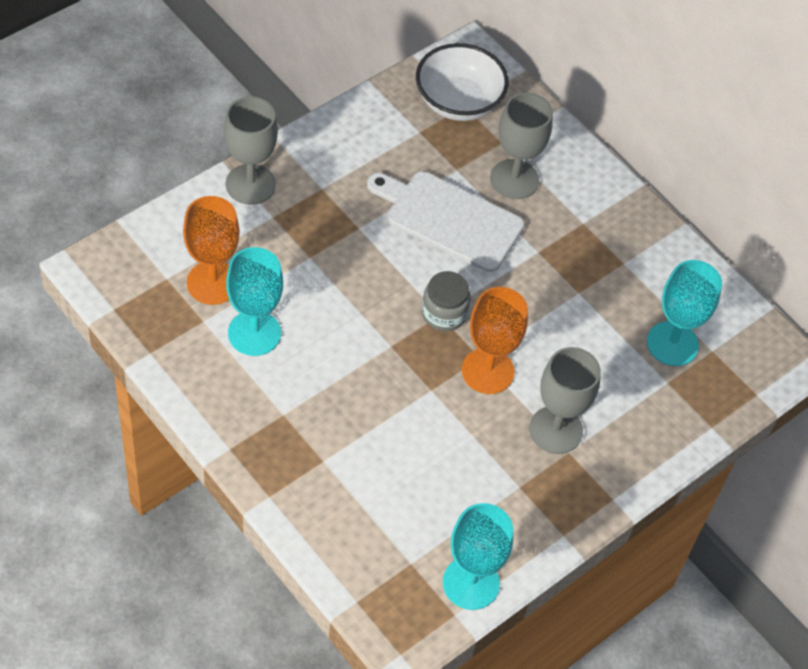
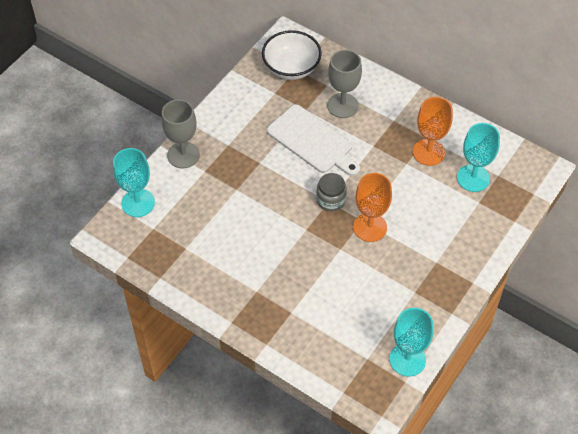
camera: 10 degrees left, 0 degrees up
orange goblet [183,196,240,305] -> orange goblet moved to [413,97,453,166]
turquoise goblet [226,247,283,356] -> turquoise goblet moved to [113,148,155,217]
white cutting board [367,171,525,272] -> white cutting board turned 150 degrees counterclockwise [267,105,360,176]
grey goblet [529,347,601,454] -> none

